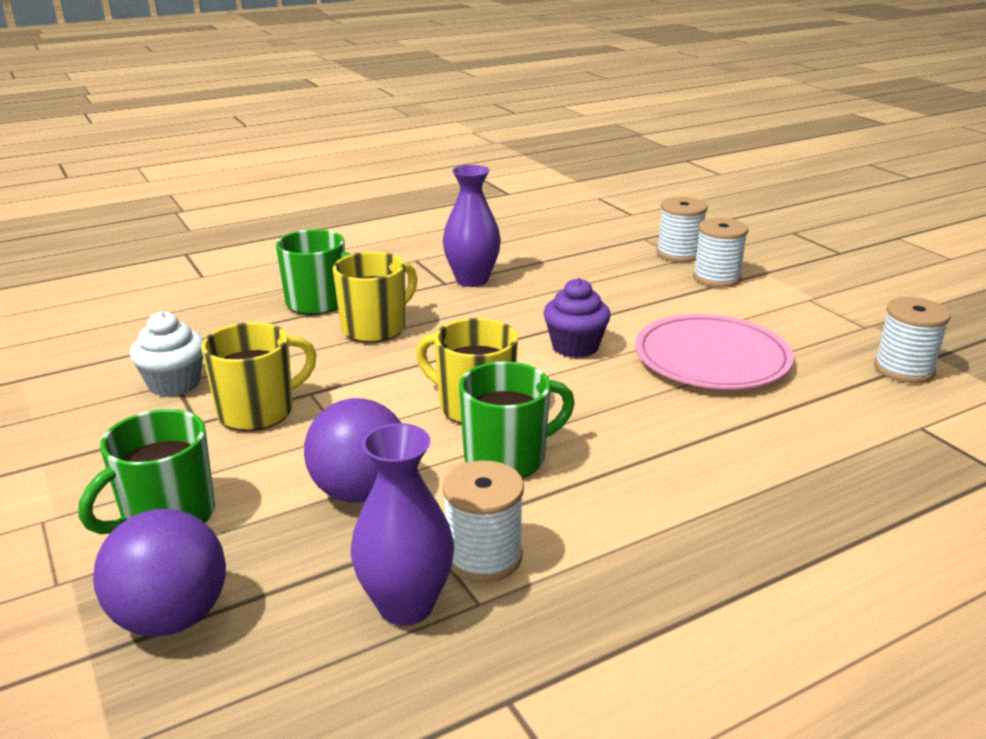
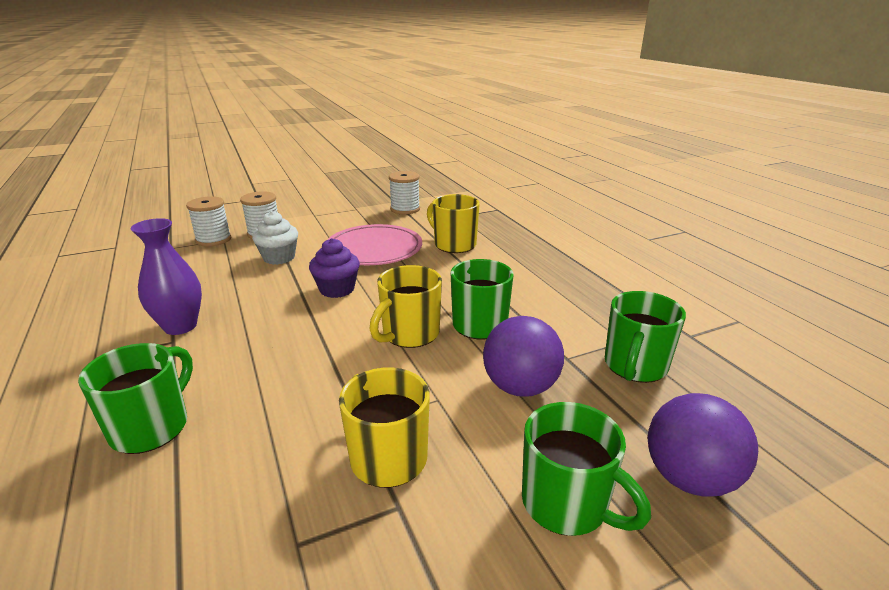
camera: 85 degrees left, 0 degrees up
white cupcake [130,311,203,397] -> white cupcake moved to [252,211,298,265]
yellow mug [333,252,417,343] -> yellow mug moved to [427,194,480,253]
purple vase [351,423,454,626] -> green mug [605,291,686,383]
white spool [442,460,524,582] -> none

